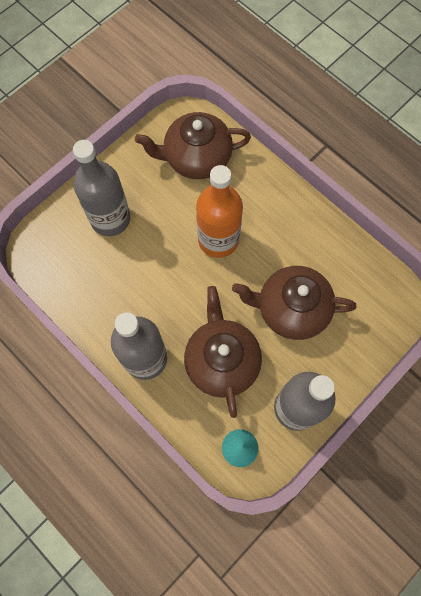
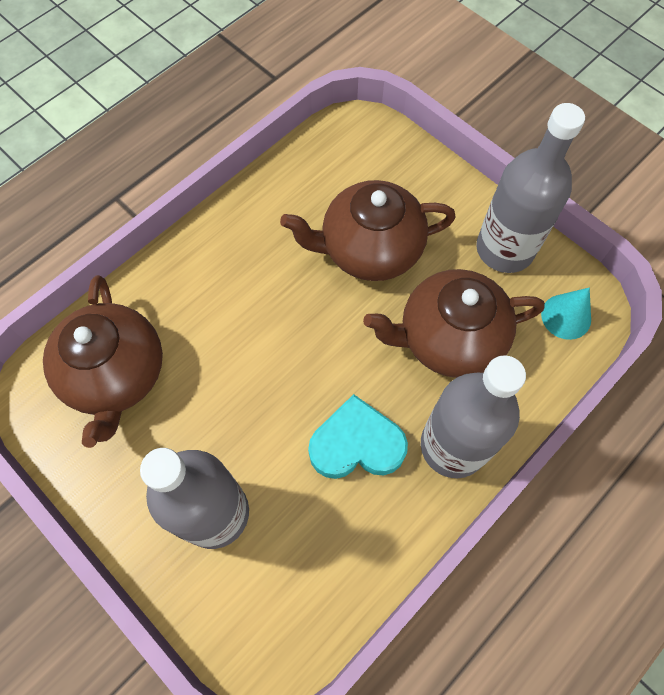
camera: 90 degrees left, 5 degrees down
orange bottle [196,165,243,258] -> none
brown teapot [232,266,356,340] -> brown teapot turned 75 degrees clockwise [280,180,456,281]
none -> turquoise heart [308,394,408,479]

